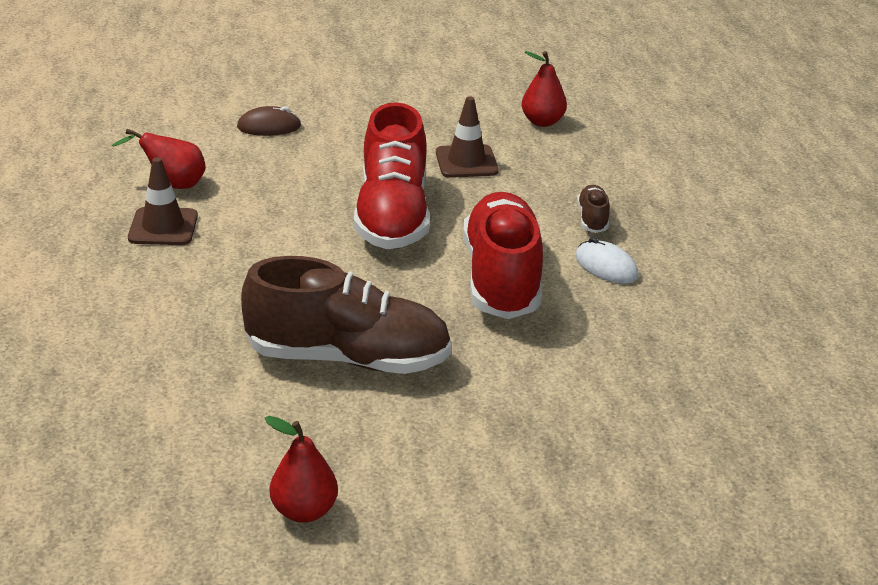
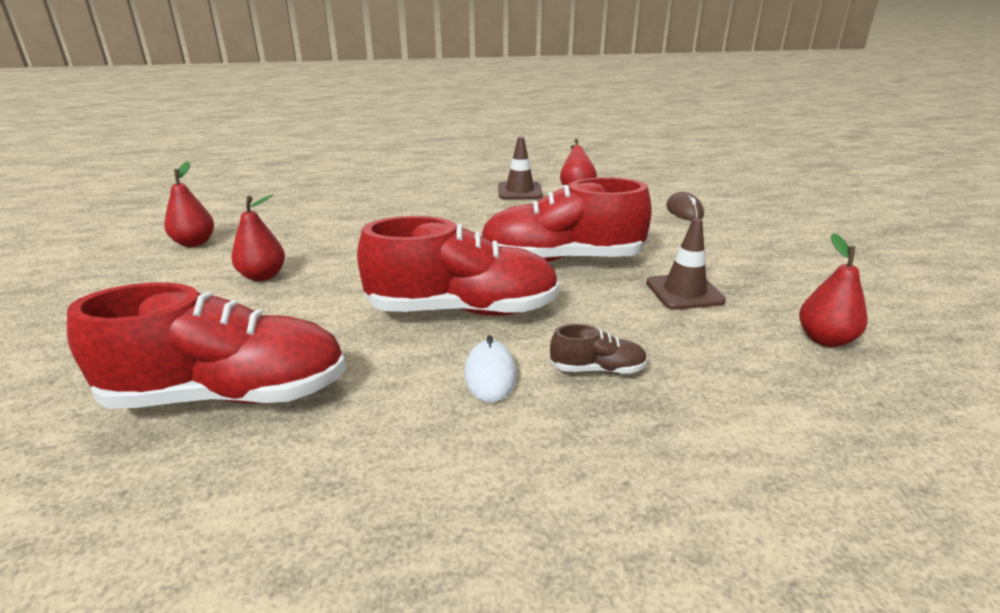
camera: 90 degrees right, 5 degrees down
brown shoe [241,256,452,374] -> none
white mouse [575,237,638,284] -> white mouse turned 45 degrees counterclockwise [464,335,517,403]
none -> red shoe [67,282,346,409]
none -> red pear [231,195,285,281]

